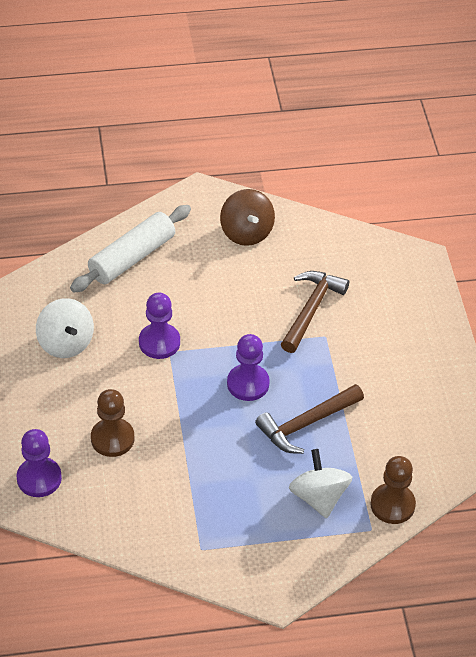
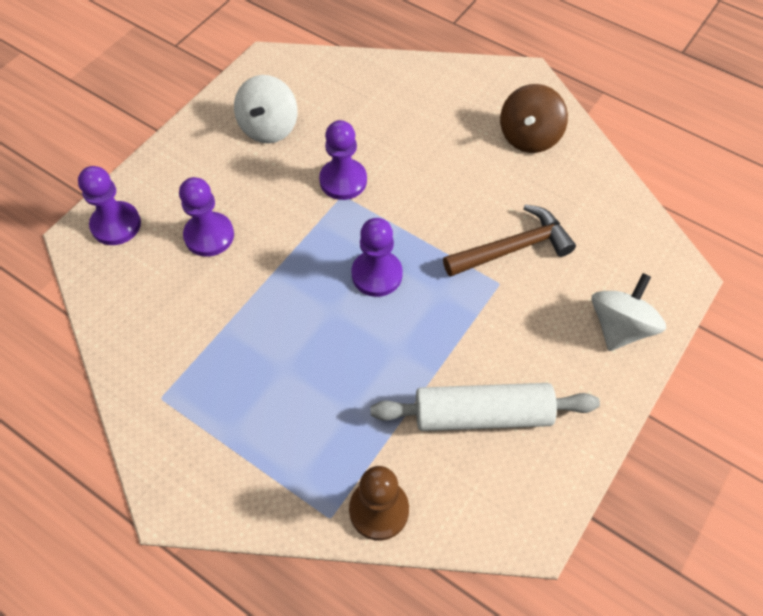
camera: 45 degrees right, 10 degrees up
white rolling pin [70,205,191,293] -> white rolling pin moved to [370,383,600,431]
brown pawn [91,389,135,457] -> purple pawn [179,177,234,257]
brown hammer [255,384,364,454] -> none
white spinning top [289,449,352,518] -> white spinning top moved to [592,273,666,351]

